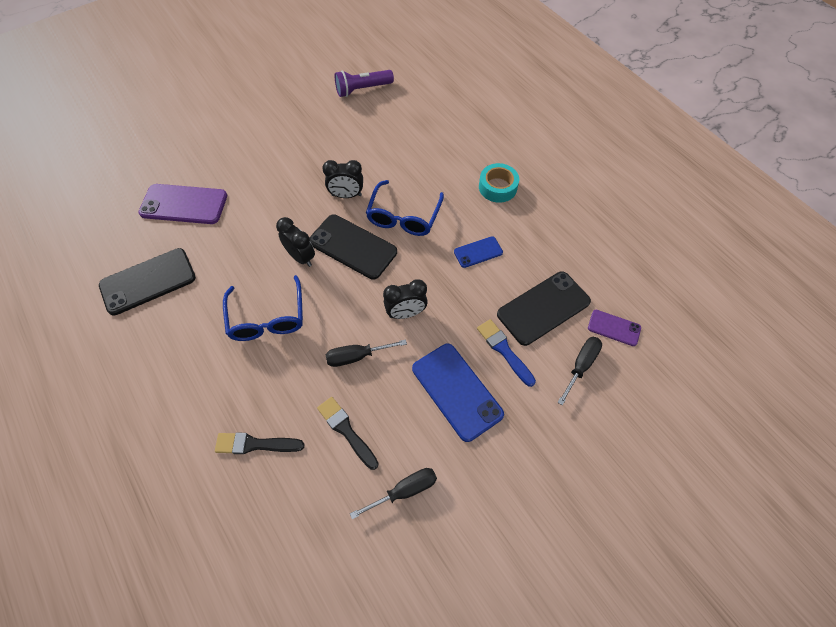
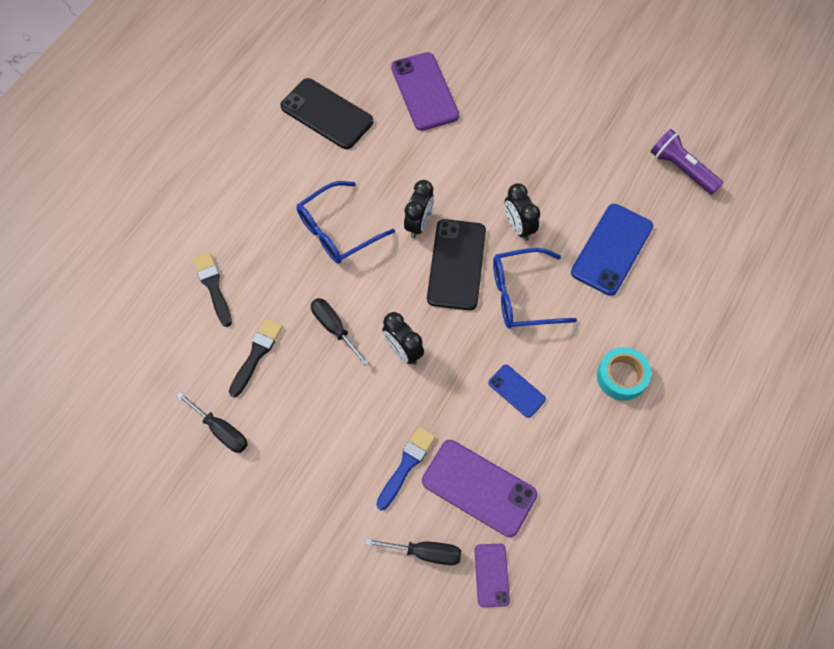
camera: 65 degrees right, 5 degrees up
blue phone [412,344,504,442] -> blue phone moved to [571,204,653,296]
black phone [497,271,591,346] -> purple phone [422,440,537,537]

